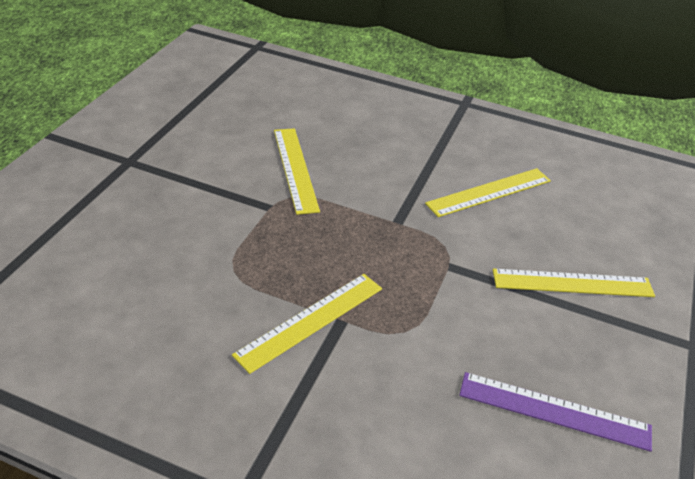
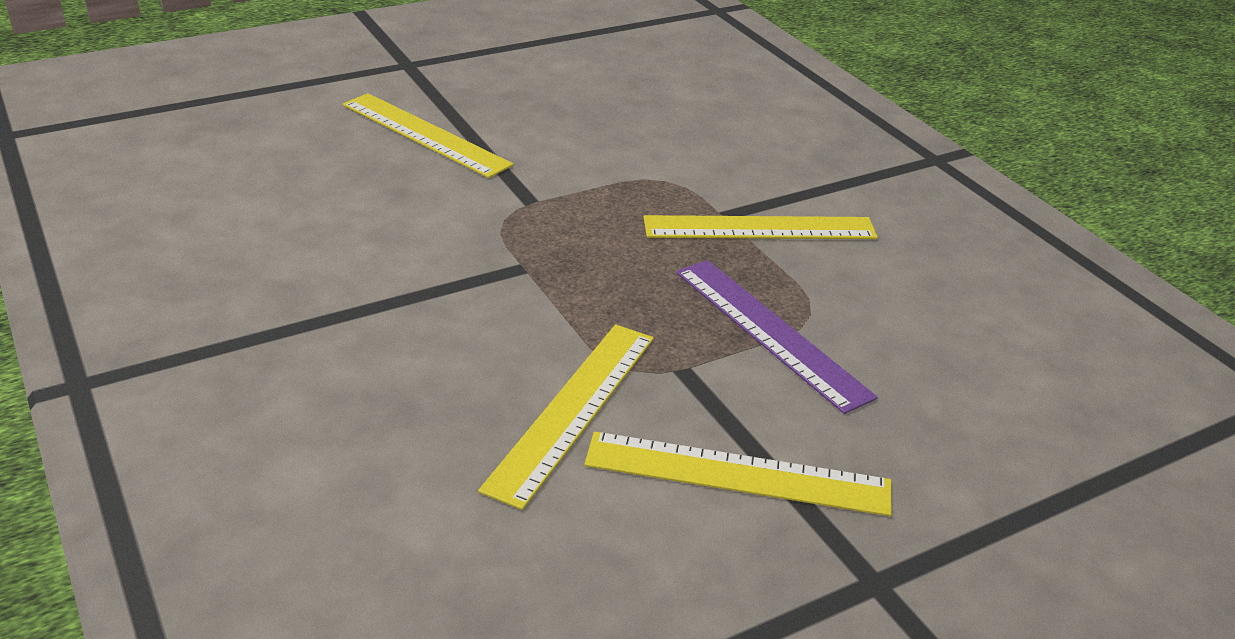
camera: 140 degrees left, 5 degrees down
yellow ruler [425,168,551,217] -> yellow ruler moved to [584,431,892,516]
purple ruler [459,372,652,452] -> purple ruler moved to [676,260,878,414]

